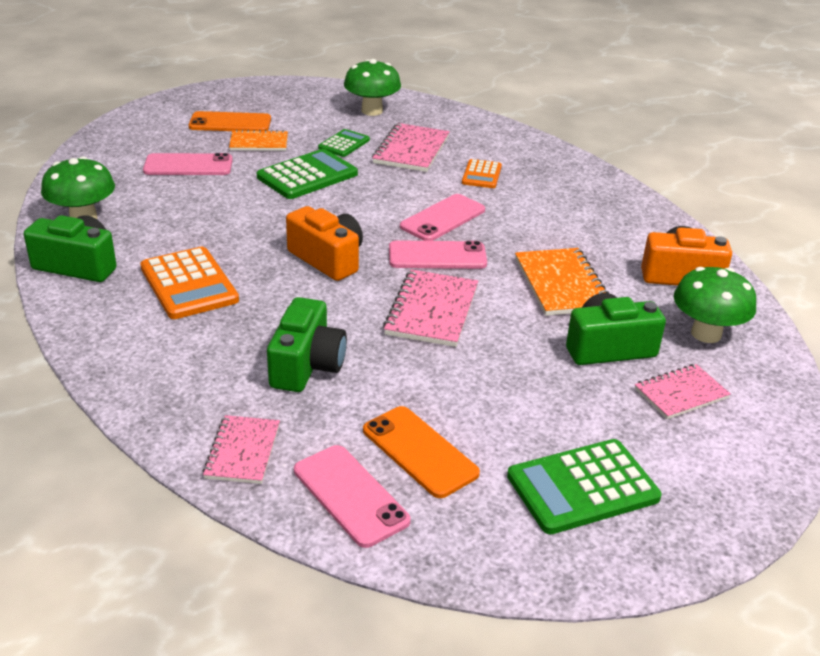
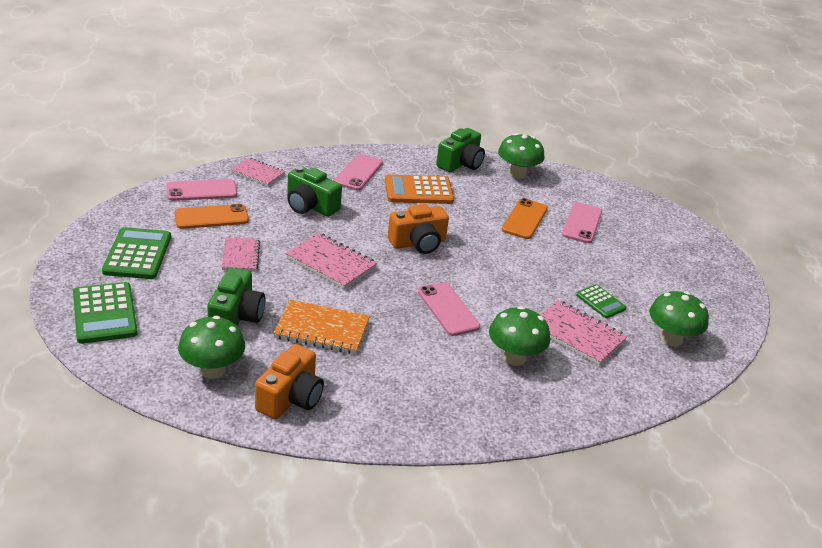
camera: 110 degrees right, 0 degrees up
orange phone [189,111,271,131] -> orange phone moved to [502,198,548,239]
orange notebook [229,130,288,151] -> none
green calculator [257,149,358,199] -> green calculator moved to [73,282,138,344]
pink phone [389,240,487,269] -> pink phone moved to [334,154,383,190]
orange calculator [462,159,502,188] -> green mushroom [489,306,550,366]
pink notebook [635,364,731,419] -> pink notebook moved to [222,238,260,271]

